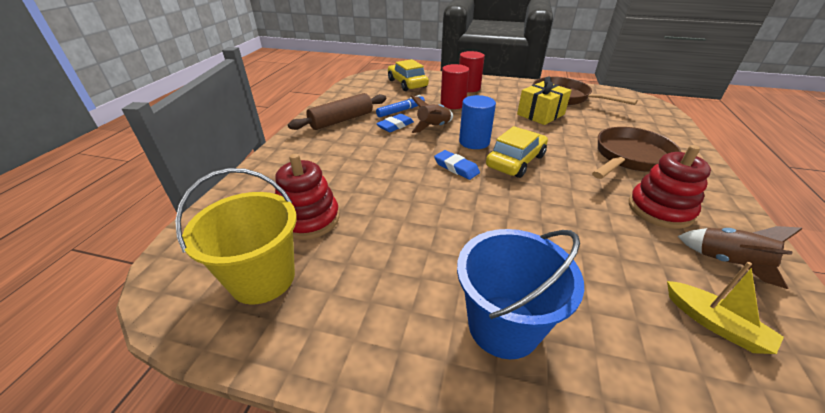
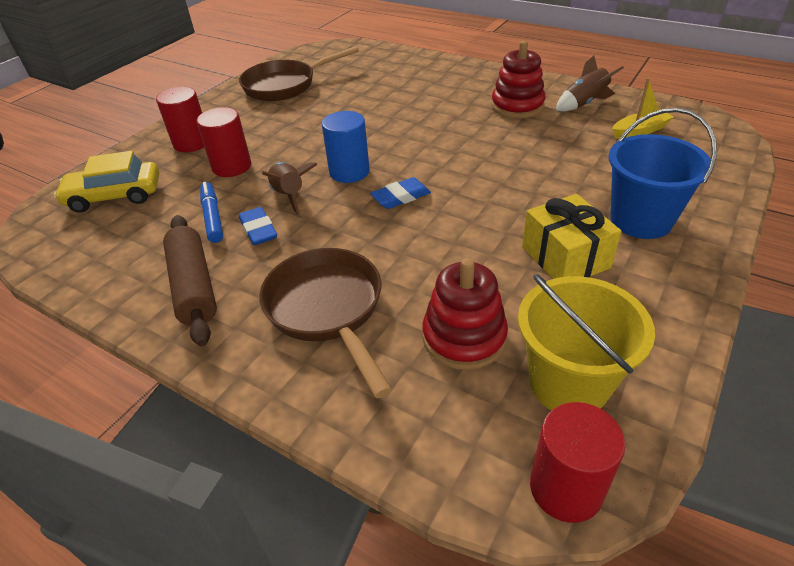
camera: 70 degrees left, 5 degrees up
yellow car [486,126,548,178] -> none
yellow gift [517,77,572,125] -> yellow gift moved to [522,194,622,279]
brown pan [592,127,681,179] -> brown pan moved to [259,248,392,398]
none -> red cylinder [530,402,626,523]

